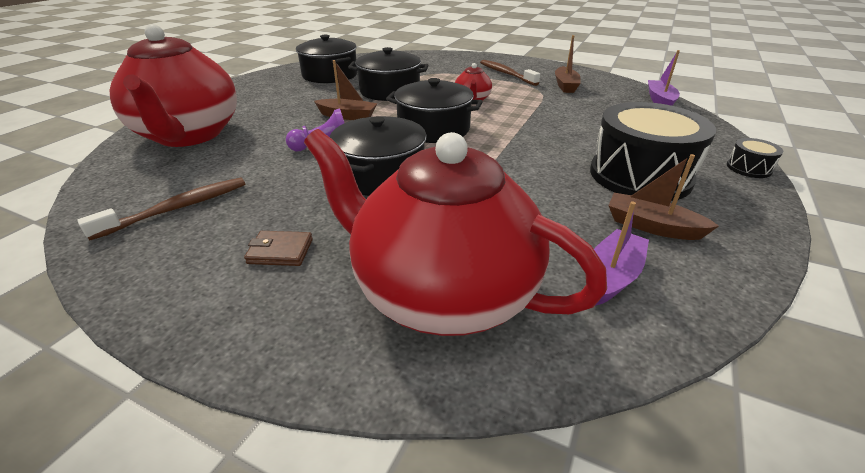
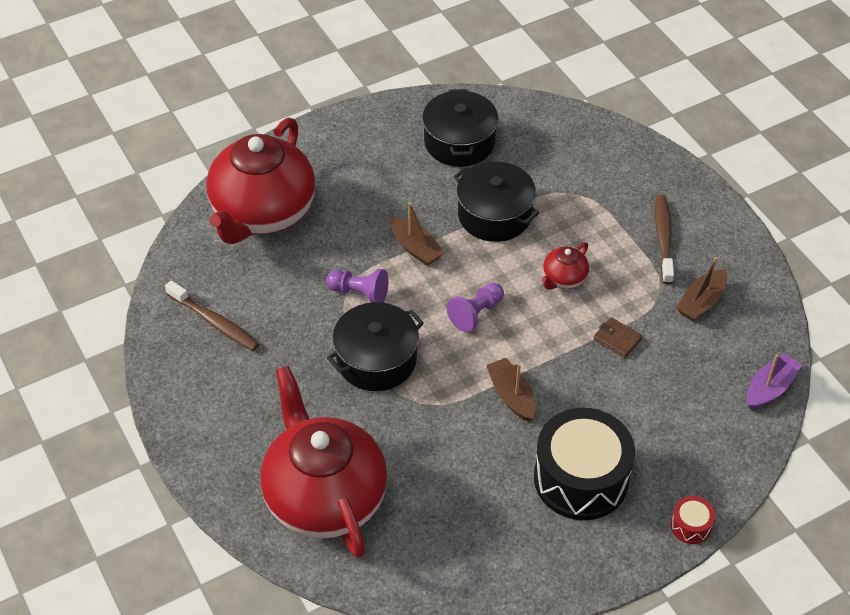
camera: 35 degrees right, 15 degrees up
brown toothbrush [77,178,245,240] -> brown toothbrush turned 45 degrees clockwise [165,280,259,351]
brown wallet [244,231,313,266] -> brown wallet moved to [593,317,642,358]
black pot [386,78,483,143] -> purple pawn [447,283,504,332]
purple boat [594,201,649,306] -> none
brown boat [608,154,719,240] -> brown boat moved to [486,358,535,422]
black drum [727,138,783,178] -> red drum [671,496,715,544]

